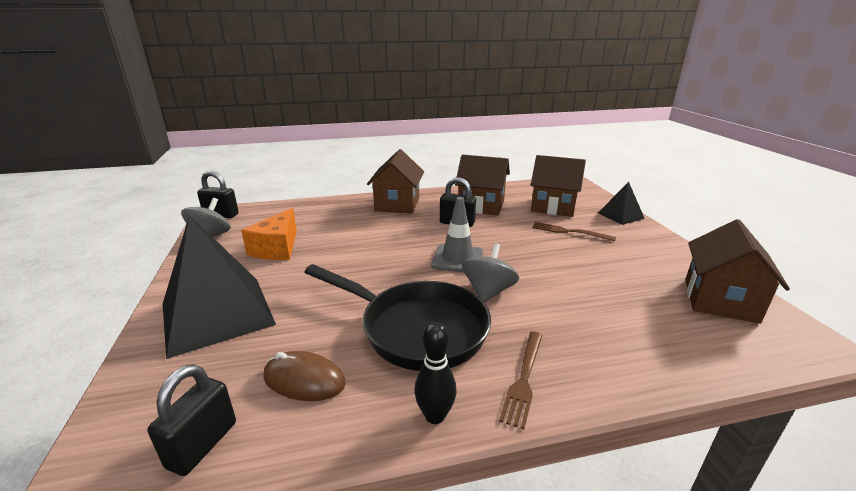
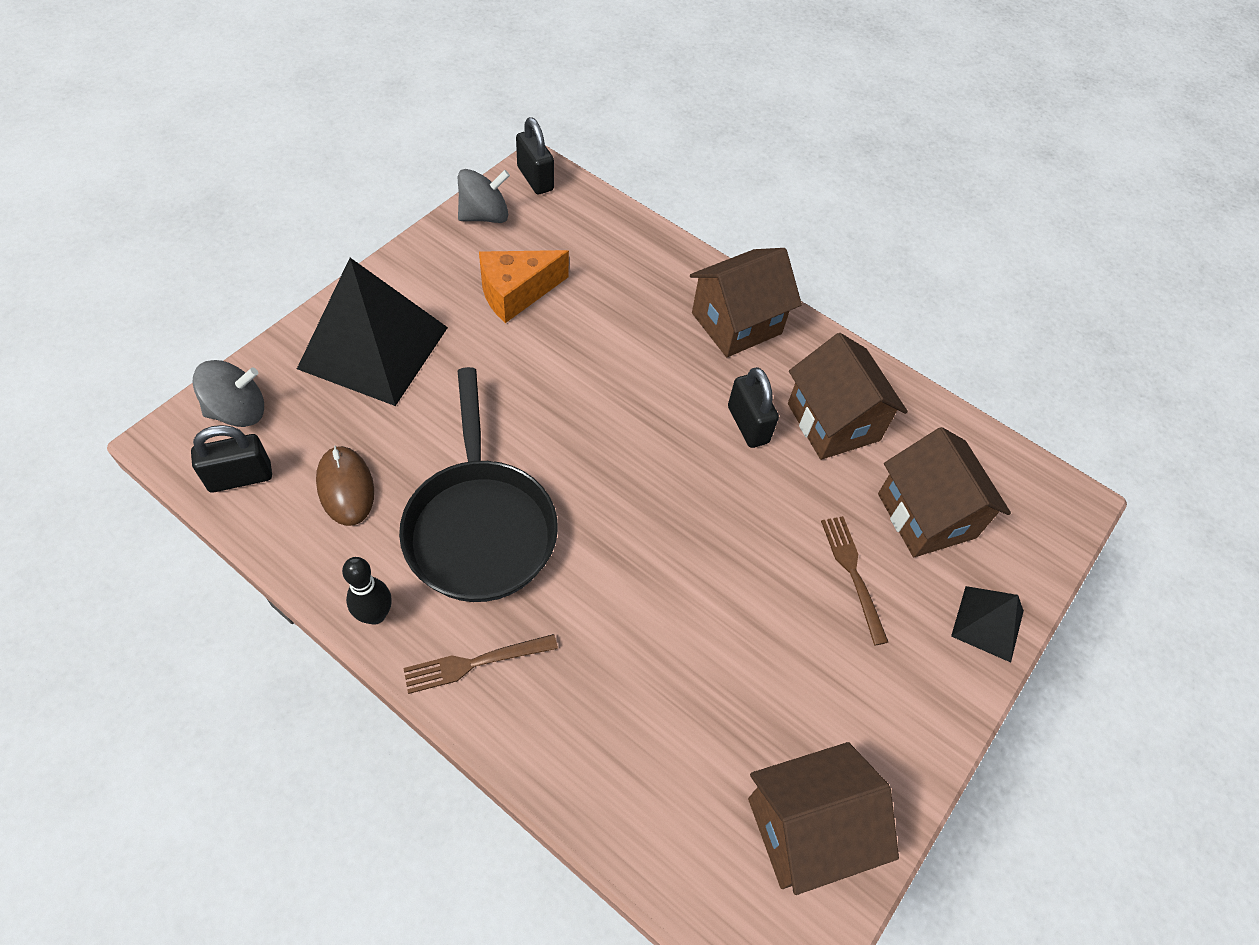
camera: 45 degrees right, 30 degrees up
grey traffic cone [431,197,483,273] -> none
grey spinning top [462,243,519,303] -> grey spinning top moved to [192,360,264,427]

